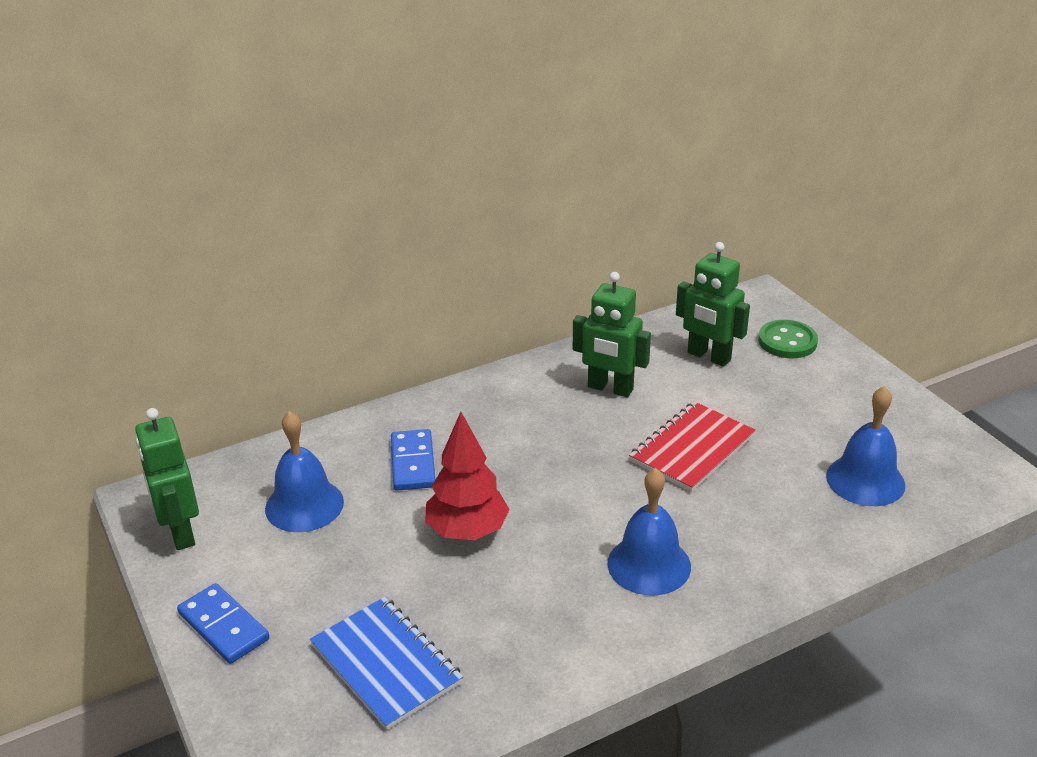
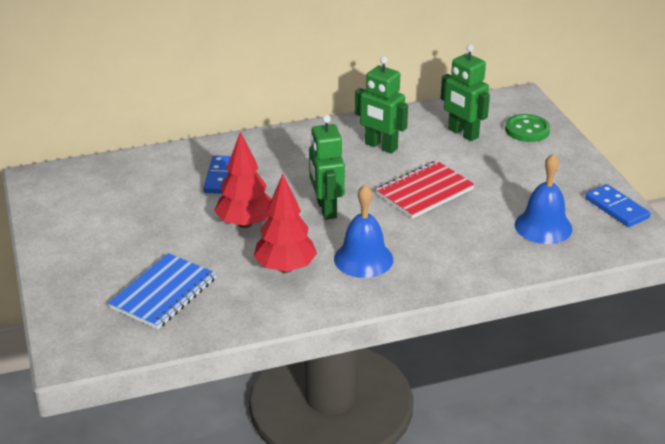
camera: 10 degrees right, 0 degrees up
green robot [135,408,199,550] -> green robot moved to [309,115,345,220]
blue domino [177,583,269,664] -> blue domino moved to [585,184,651,227]
blue bell [265,411,344,532] -> none
blue notebook [310,597,463,730] -> blue notebook turned 60 degrees clockwise [108,253,216,329]
none -> red tree [254,174,317,273]

